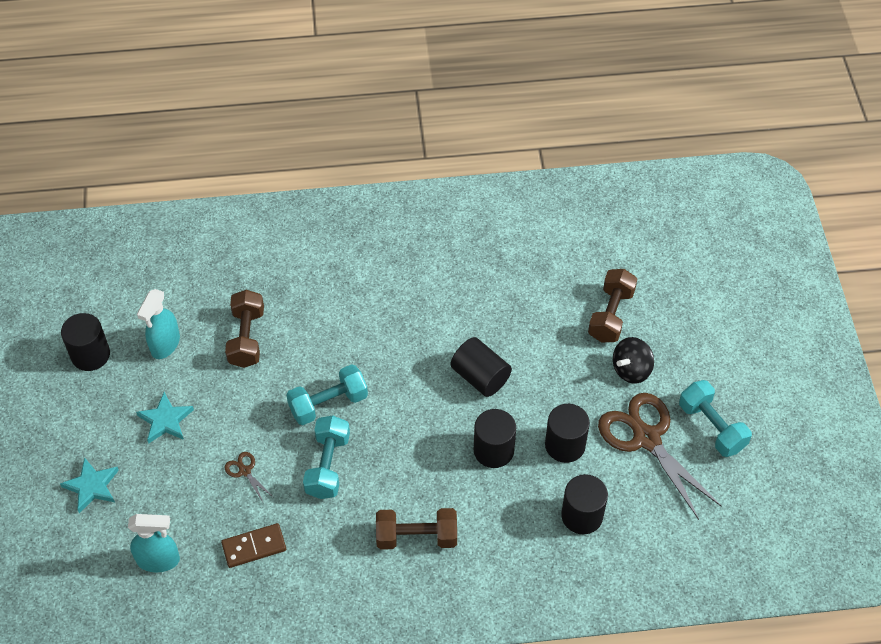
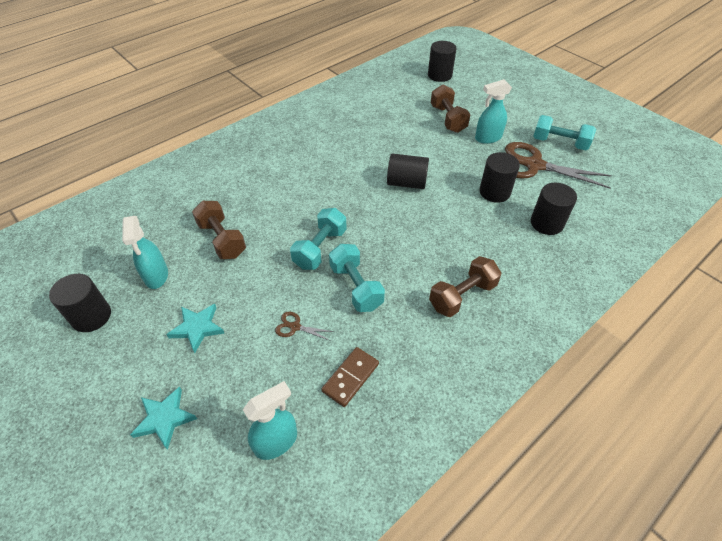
camera: 35 degrees left, 5 degrees down
black cylinder [474,409,516,468] -> black cylinder moved to [428,41,457,82]
black spinning top [613,337,654,384] -> turquoise spray bottle [475,79,512,144]

